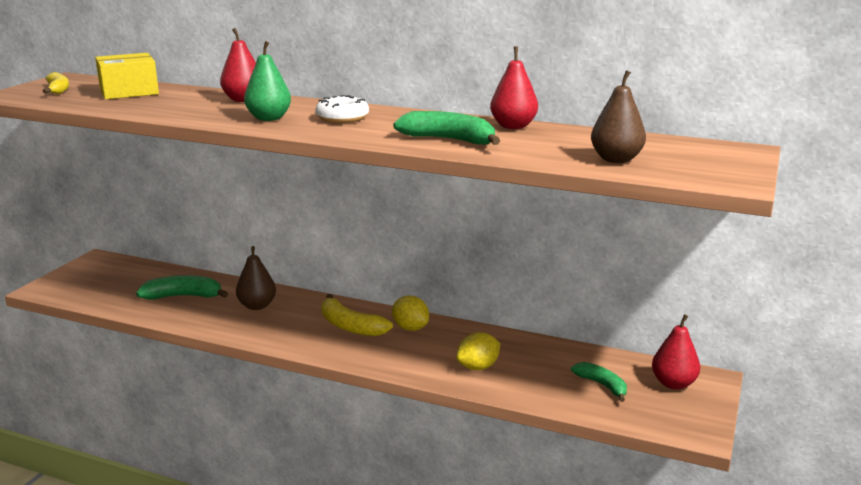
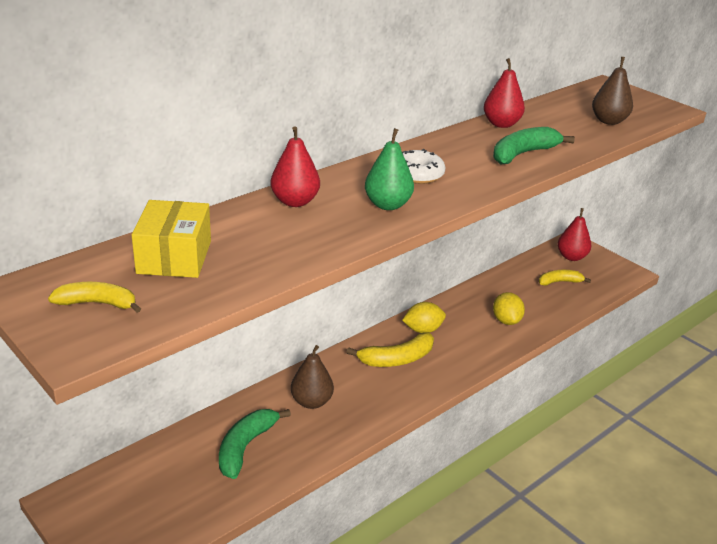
camera: 65 degrees left, 10 degrees up
green banana [571,362,627,402] -> yellow banana [539,270,591,286]

